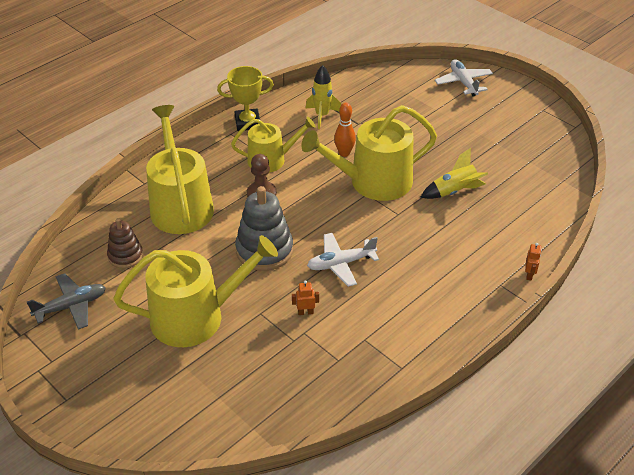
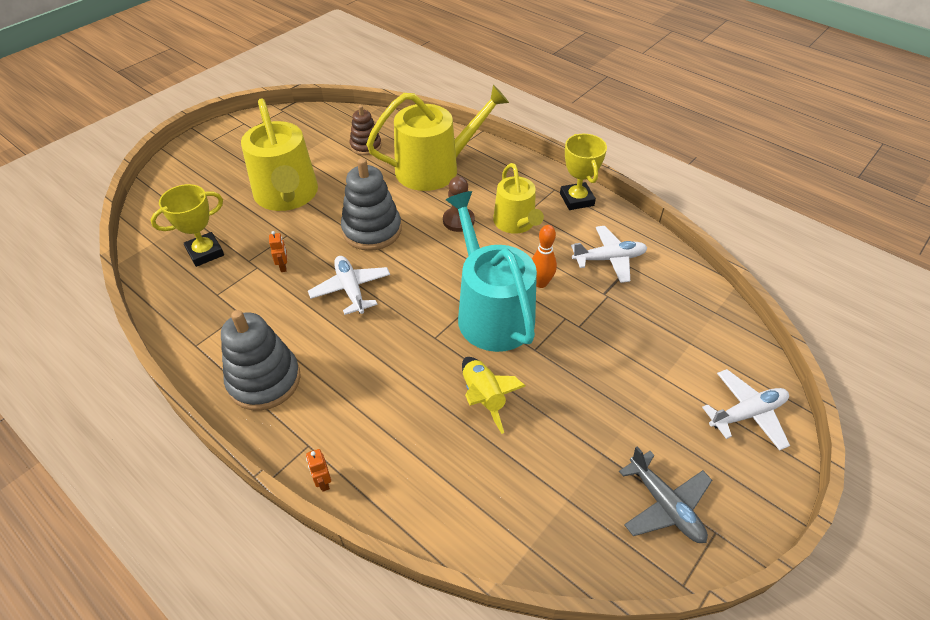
camera: 85 degrees right, 5 degrees up
grey plane [27,273,106,330] -> grey plane moved to [619,447,712,543]
yellow watering can [301,105,437,201] -> turquoise watering can [446,191,537,352]
yellow rocket [306,65,341,129] -> white plane [571,226,647,283]
orange robot [525,243,541,280] -> orange robot turned 60 degrees clockwise [306,449,331,492]
none -> yellow trophy [151,184,224,267]
none -> grey stacking toy [221,310,301,411]

